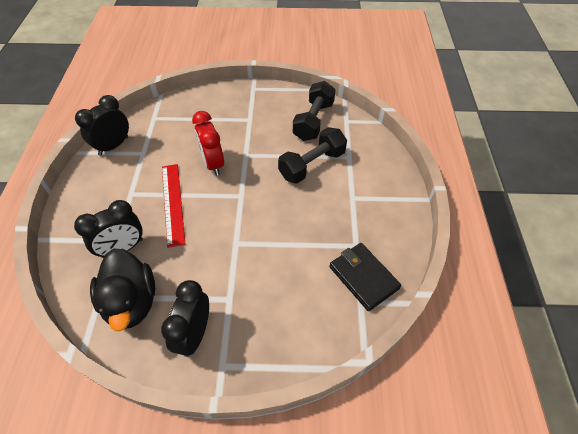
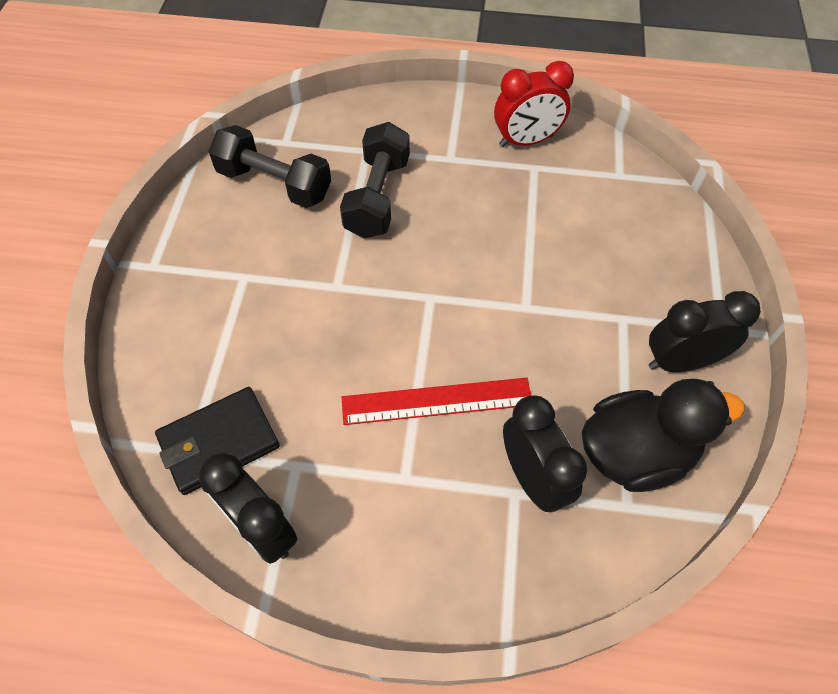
camera: 85 degrees left, 5 degrees up
black clock [161,280,209,357] -> black clock turned 150 degrees clockwise [648,291,761,372]
red clock [192,111,224,176] -> red clock moved to [494,61,574,147]
black dumbbell [278,127,347,183] -> black dumbbell turned 45 degrees clockwise [340,122,410,238]
black wallet [329,243,401,311] -> black wallet moved to [155,387,280,495]

